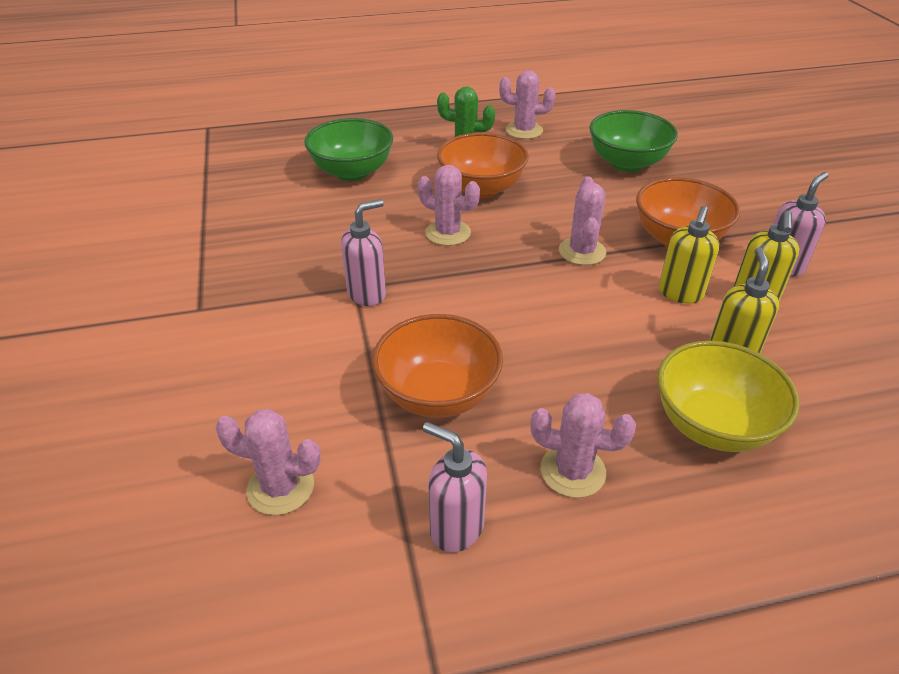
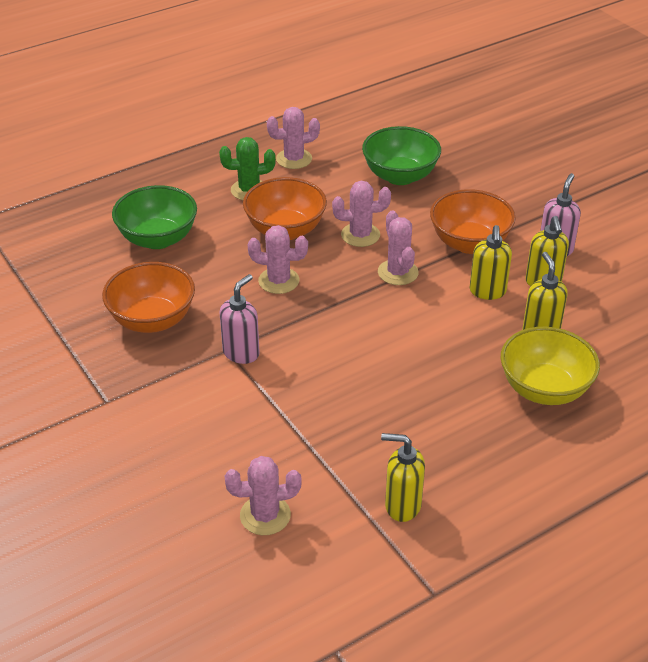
camera: 20 degrees left, 0 degrees up
orange bowl [372,314,503,418] -> orange bowl moved to [102,262,195,333]
pink soap dispenser [423,422,487,553] -> yellow soap dispenser [381,433,425,522]
pink cactus [530,393,636,498] -> pink cactus moved to [332,181,391,247]

